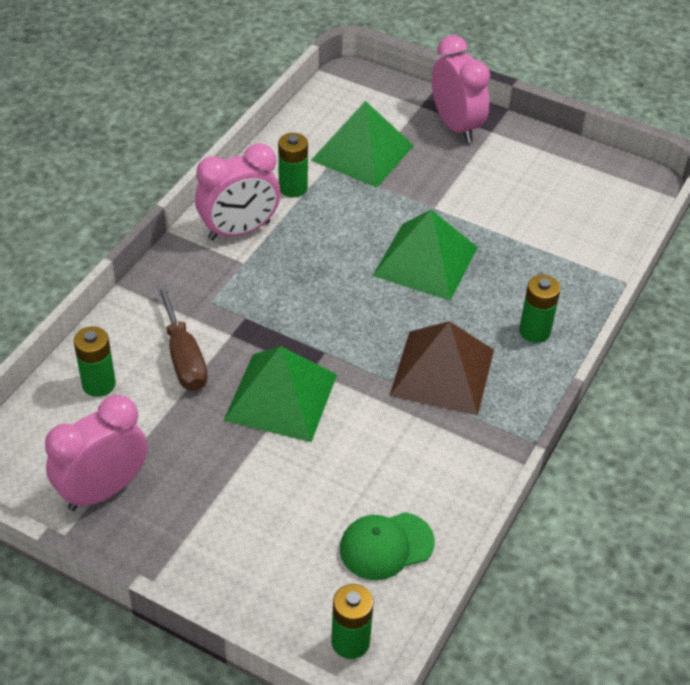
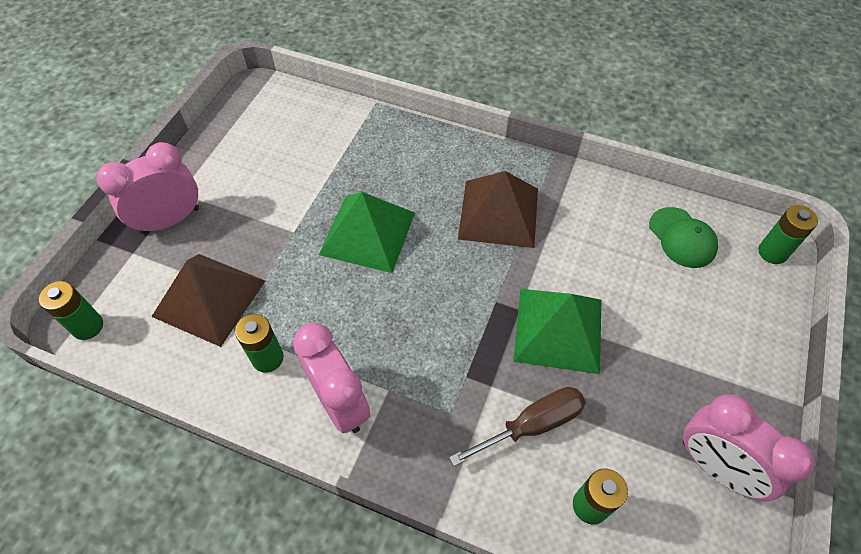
camera: 95 degrees left, 10 degrees up
green pyramid [311,101,414,188] -> brown pyramid [151,254,265,347]
green battery [519,275,561,343] -> green battery moved to [39,281,103,340]

